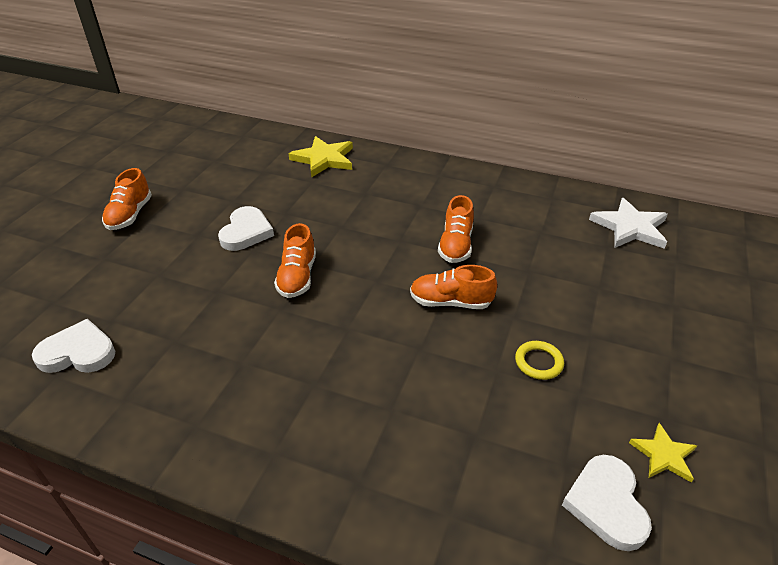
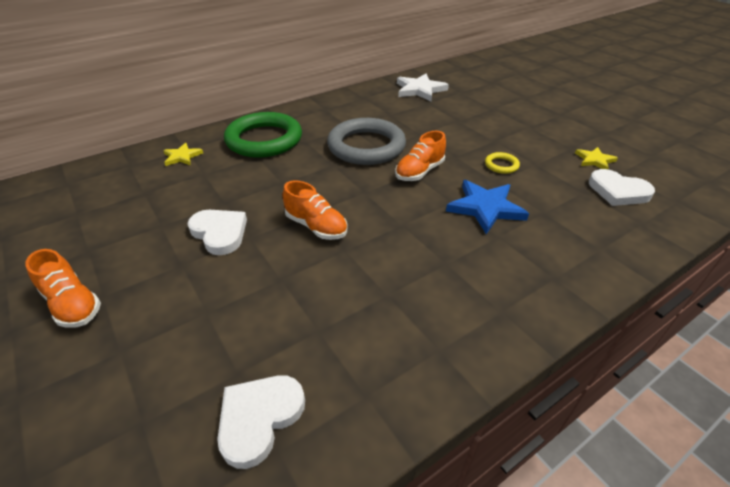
camera: 55 degrees left, 0 degrees up
yellow star [288,136,353,178] -> yellow star [163,143,203,166], size x0.58
orange shoe [438,195,474,263] -> grey ring [327,118,406,165]
none -> green ring [224,112,302,158]
none -> blue star [446,180,529,234]

